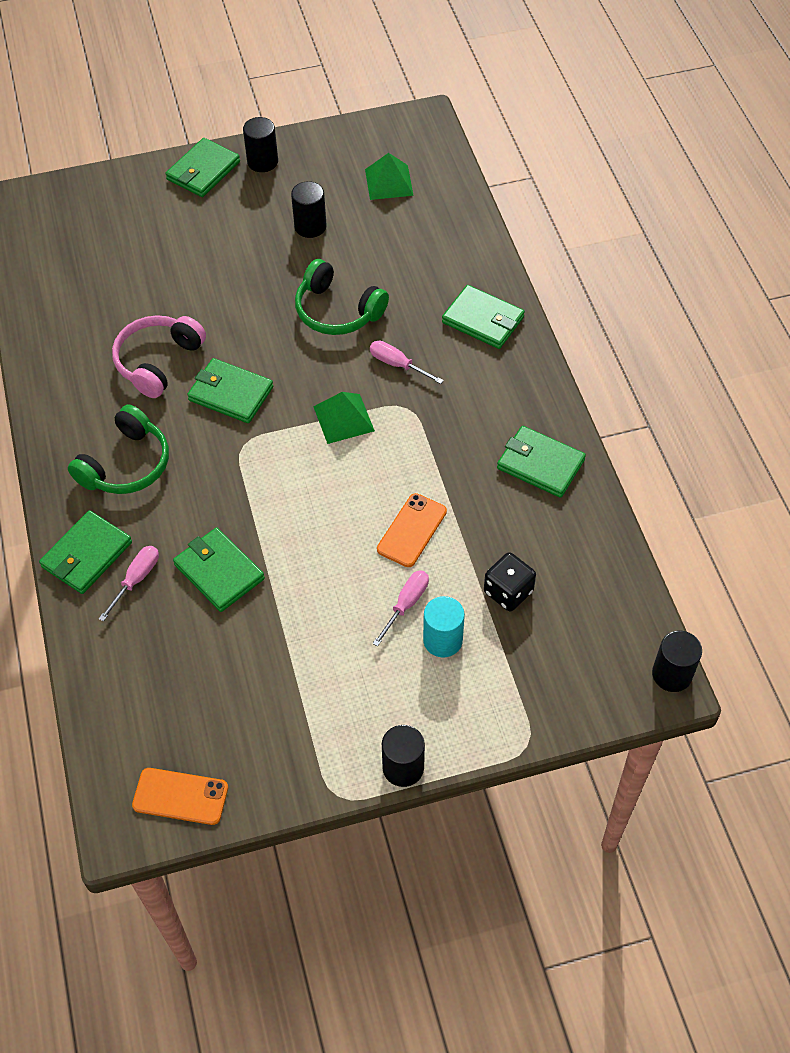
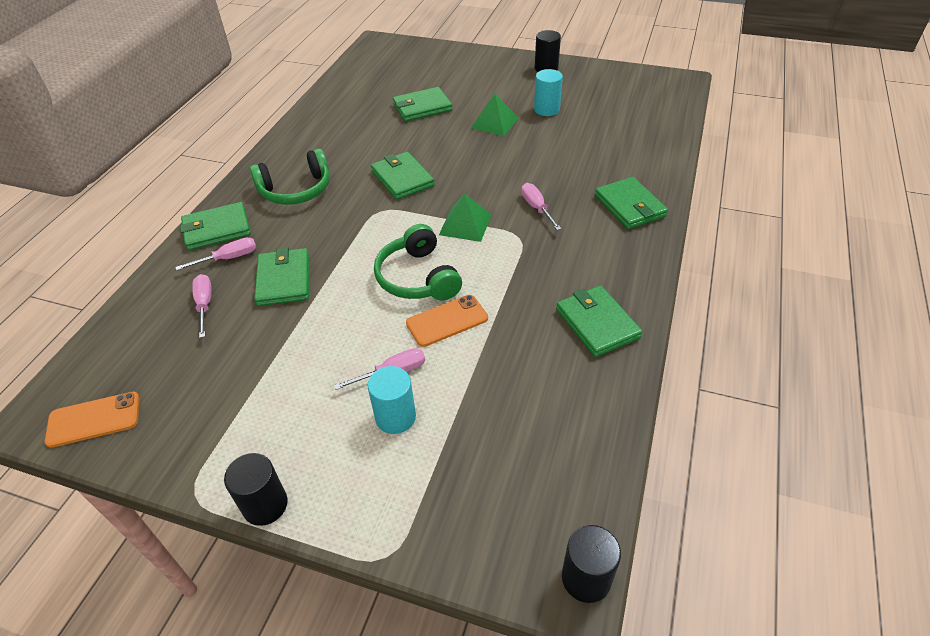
camera: 35 degrees right, 10 degrees down
pink headphones [112,315,206,398] -> none
orange phone [132,768,228,825] -> orange phone turned 60 degrees counterclockwise [45,392,139,448]
green wallet [165,138,240,197] -> green wallet moved to [393,87,452,122]
black cylinder [291,181,327,238] -> turquoise cylinder [534,69,563,116]
green headphones [295,259,389,335] -> green headphones moved to [374,224,462,300]
green pyramid [365,153,414,200] -> green pyramid moved to [471,94,518,136]
black dice [484,552,536,612] -> none
none -> pink screwdriver [192,274,212,338]

